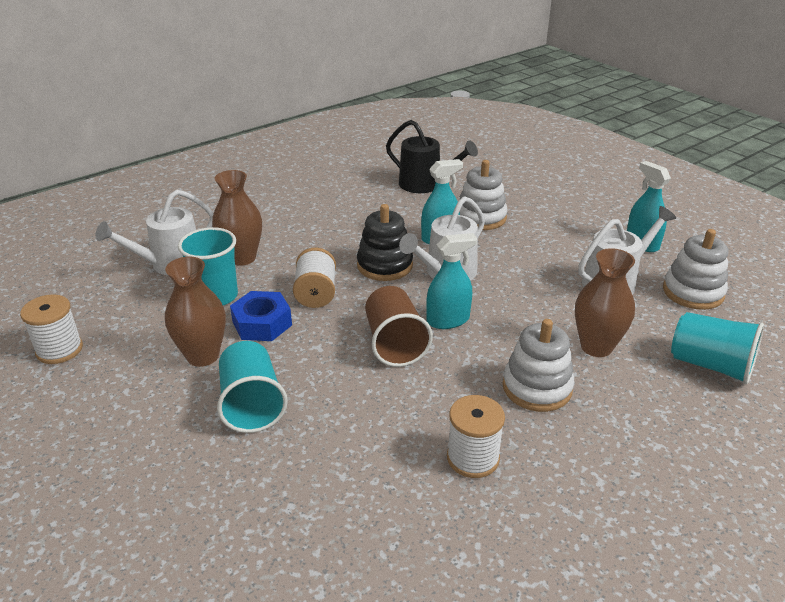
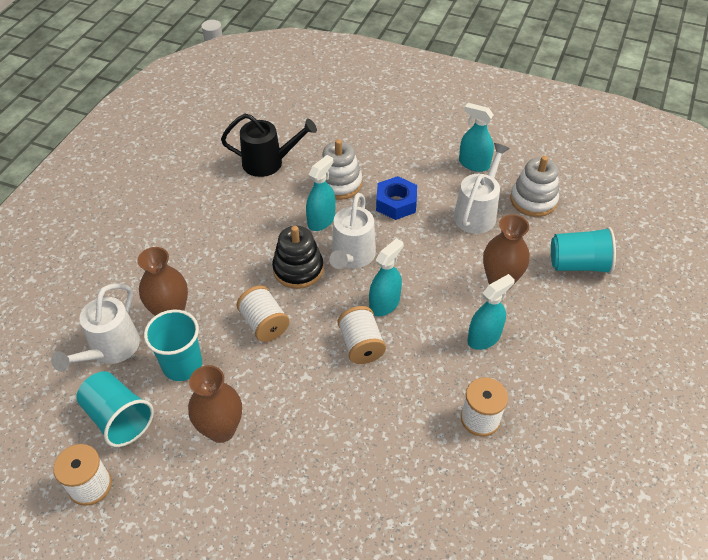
camera: 30 degrees left, 15 degrees up
turquoise cup [217,341,288,433] -> turquoise cup moved to [76,371,154,447]
blue nut [230,291,292,341] -> blue nut moved to [376,176,417,220]
brown cup [365,286,433,367] -> white spool [338,306,386,364]
white stacking toy [502,319,575,412] -> turquoise spray bottle [467,274,515,350]

